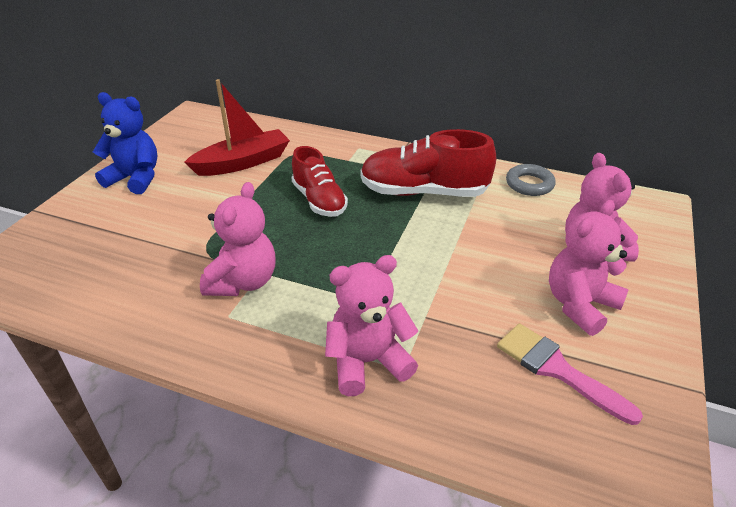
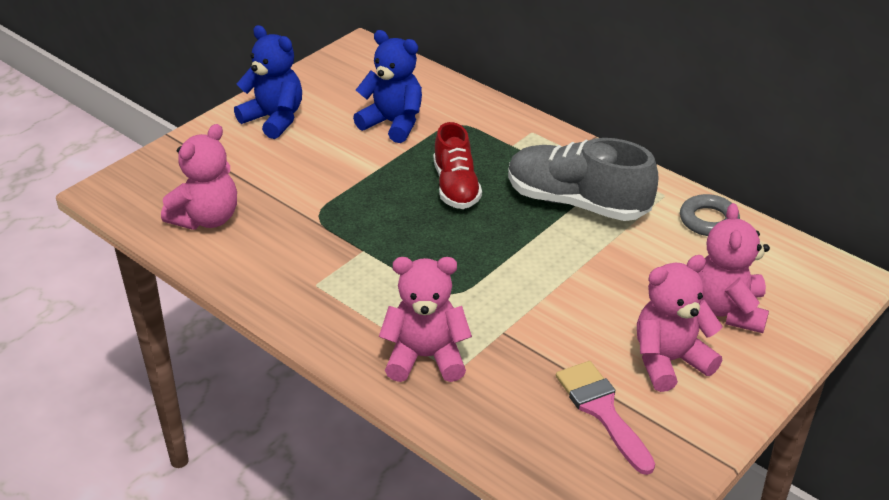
camera: 20 degrees right, 0 degrees up
red boat [184,79,290,176] -> blue teddy bear [353,30,422,143]
pink teddy bear [200,182,276,296] -> pink teddy bear moved to [161,124,237,230]
red shoe [360,129,496,197] -> grey shoe [508,138,659,221]

